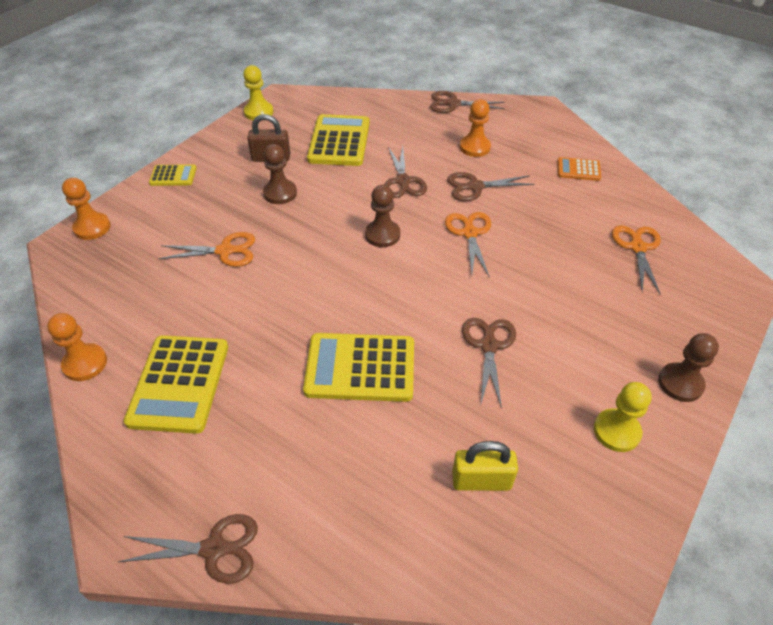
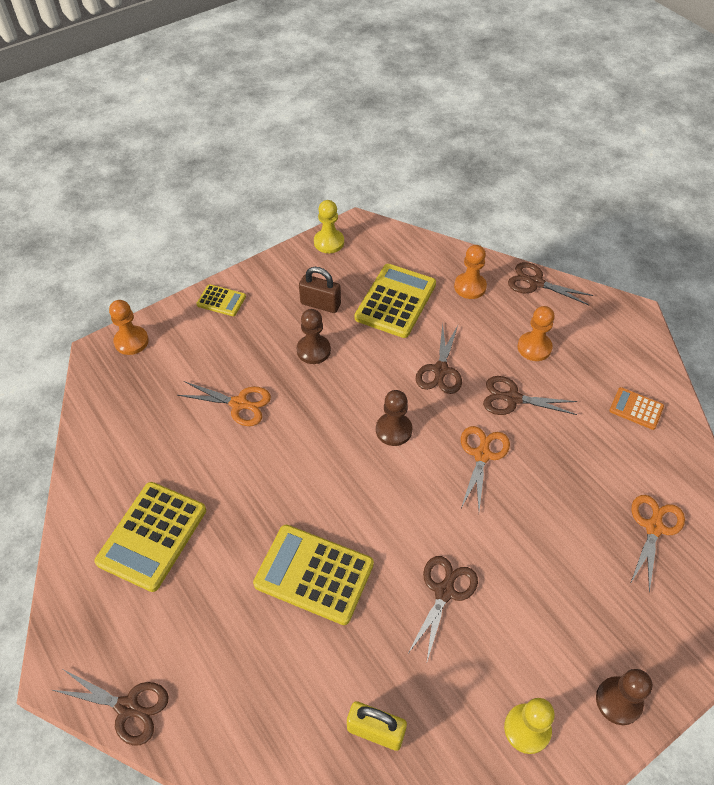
camera: 20 degrees right, 5 degrees up
orange pawn [47,313,107,381] -> orange pawn moved to [454,245,487,299]

